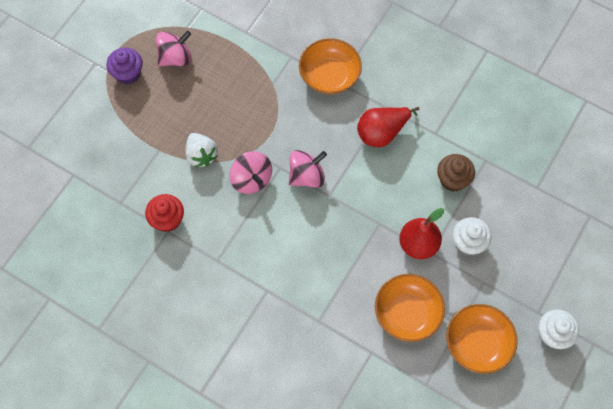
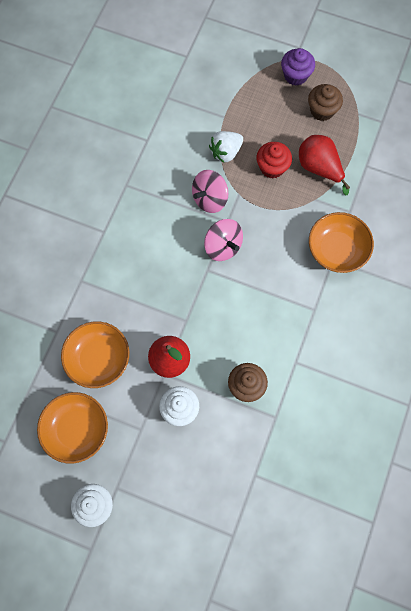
camera: 80 degrees right, 5 degrees up
red cupcake [145,194,184,232] -> red cupcake moved to [256,142,292,179]
pink spinning top [156,31,192,66] -> brown cupcake [308,84,343,121]
red pear [357,107,419,147] -> red pear moved to [299,135,350,196]

